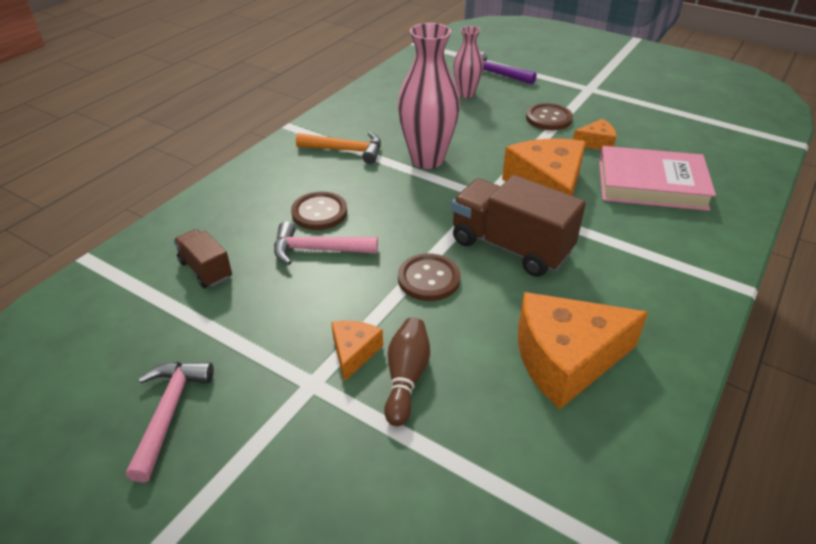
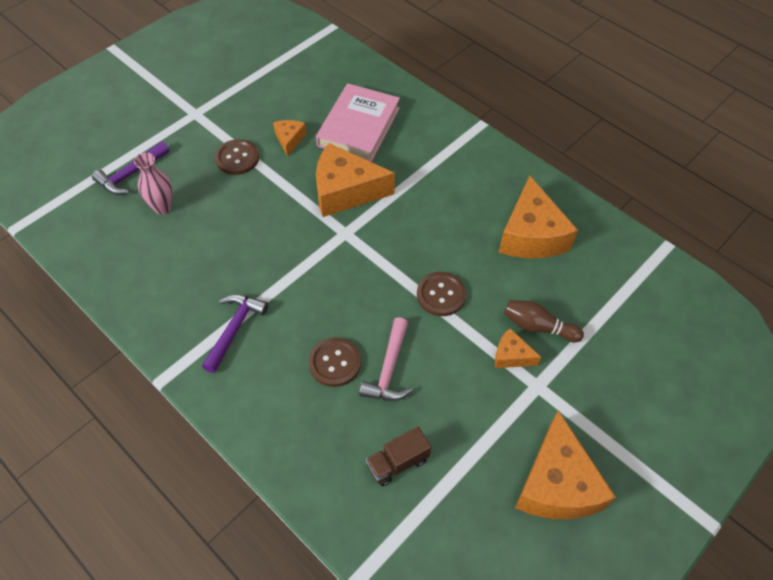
camera: 80 degrees left, 15 degrees up
pink hammer [126,362,214,483] -> orange cheese [515,410,616,519]
orange hammer [296,132,381,164] -> purple hammer [202,294,269,373]
pink vase [398,23,460,169] -> none
brown truck [451,175,586,277] -> none

